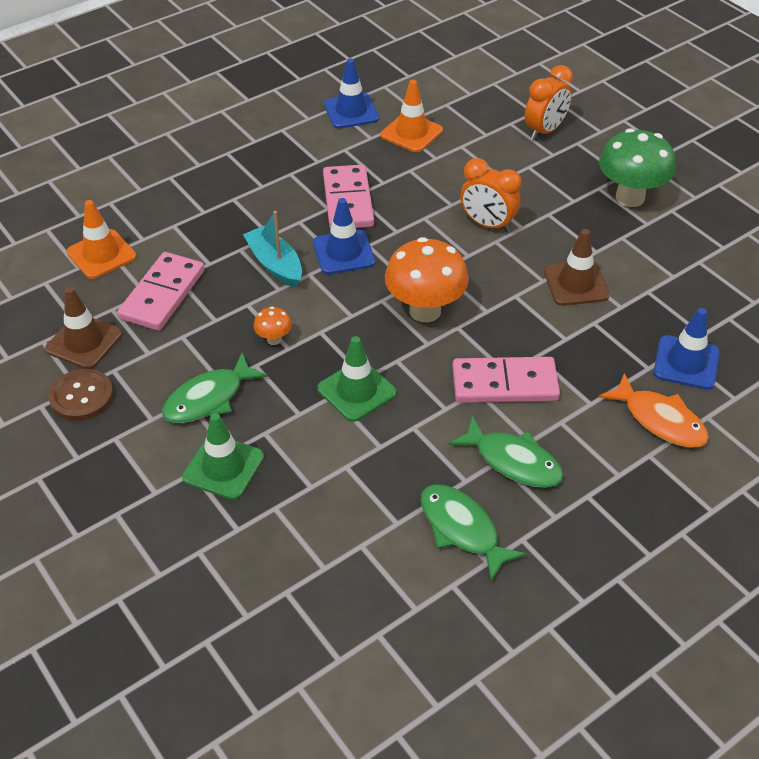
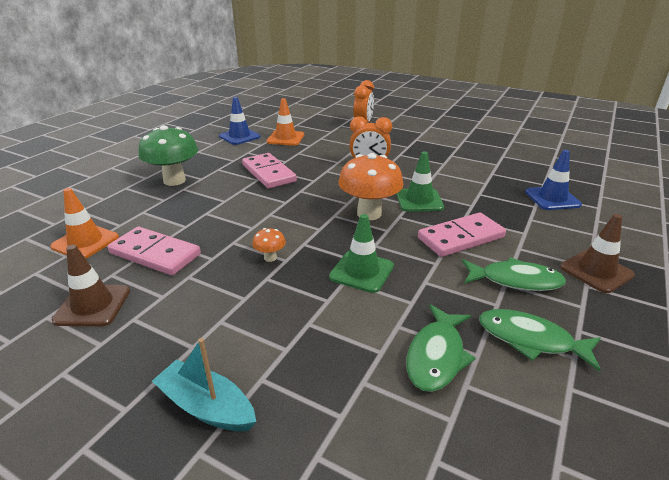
camera: 25 degrees left, 15 degrees down
brown button [49,369,113,421] -> none
pink domino [117,252,204,331] -> pink domino turned 60 degrees counterclockwise [108,227,201,275]
green fish [162,353,268,423] -> green fish moved to [406,304,476,392]
green traffic cone [182,413,264,500] -> green traffic cone moved to [396,151,444,212]
turquoise boat [243,211,302,287] -> turquoise boat moved to [152,338,256,431]
blue traffic cone [313,198,375,274] -> none
brown traffic cone [544,229,610,306] -> brown traffic cone moved to [560,214,635,293]
green mushroom [599,128,675,207] -> green mushroom moved to [139,125,198,186]
orange fish [599,373,709,448] -> none

